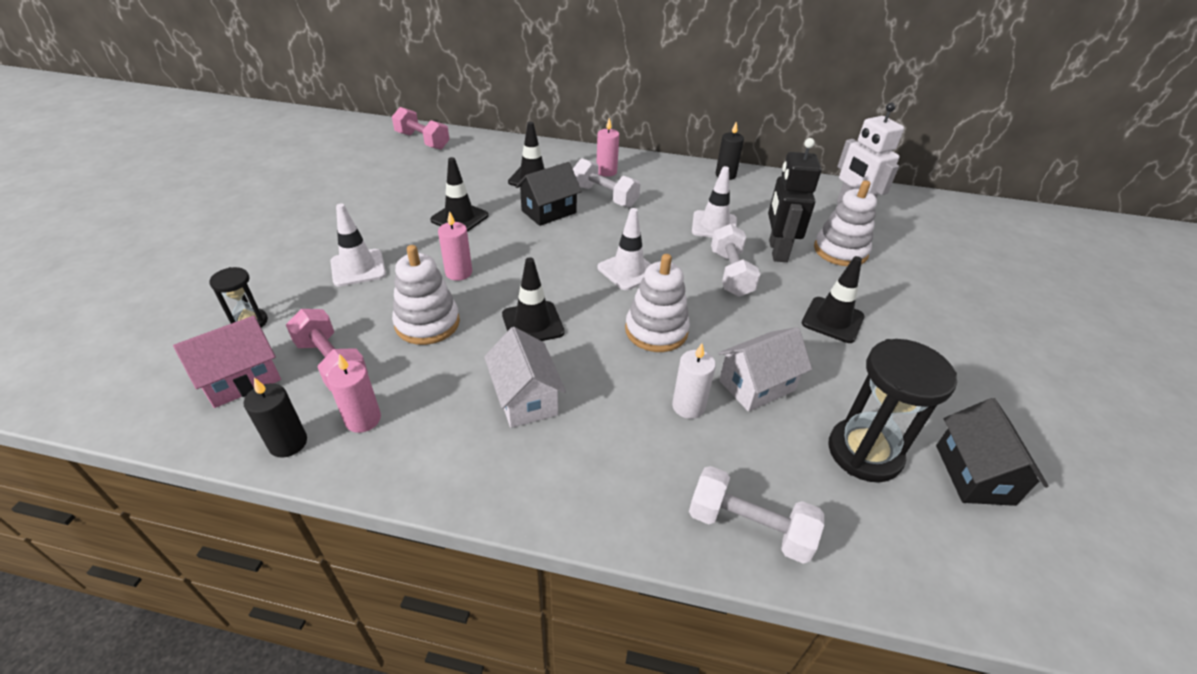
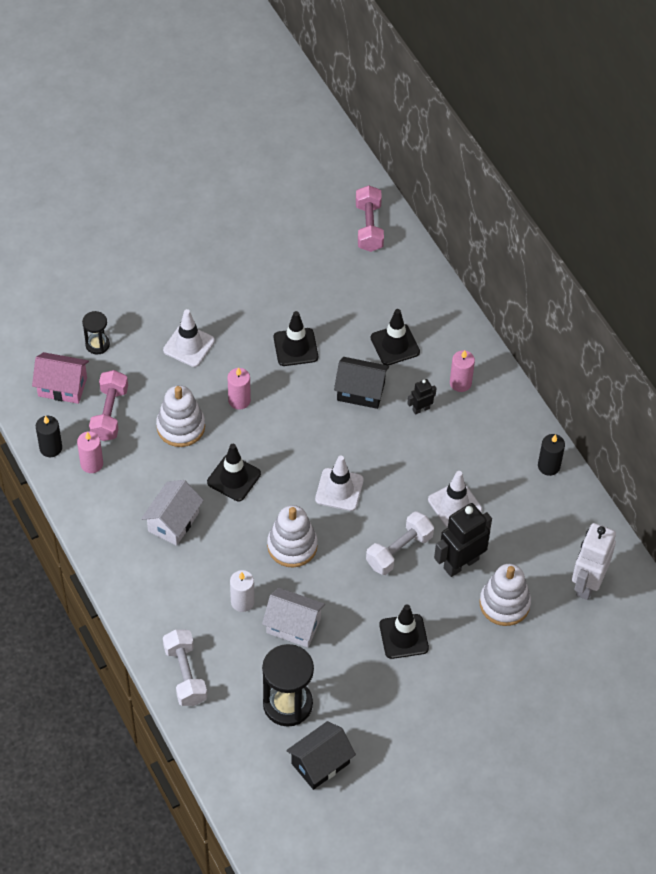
camera: 50 degrees right, 15 degrees up
white dumbbell [573,158,640,207] -> black robot [407,379,437,415]

